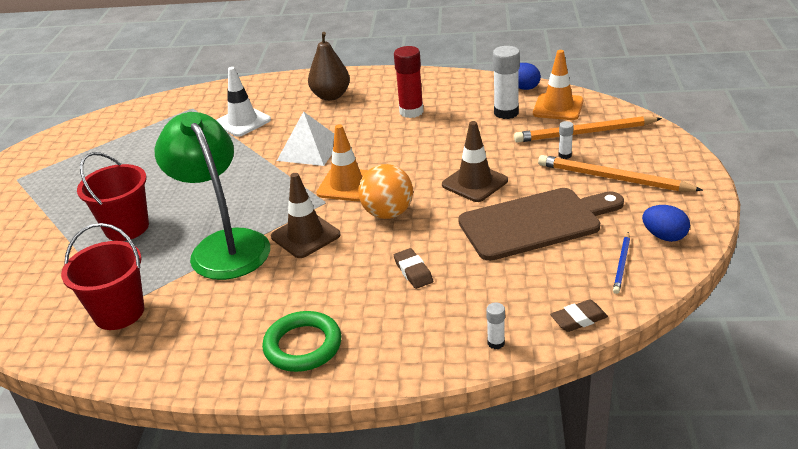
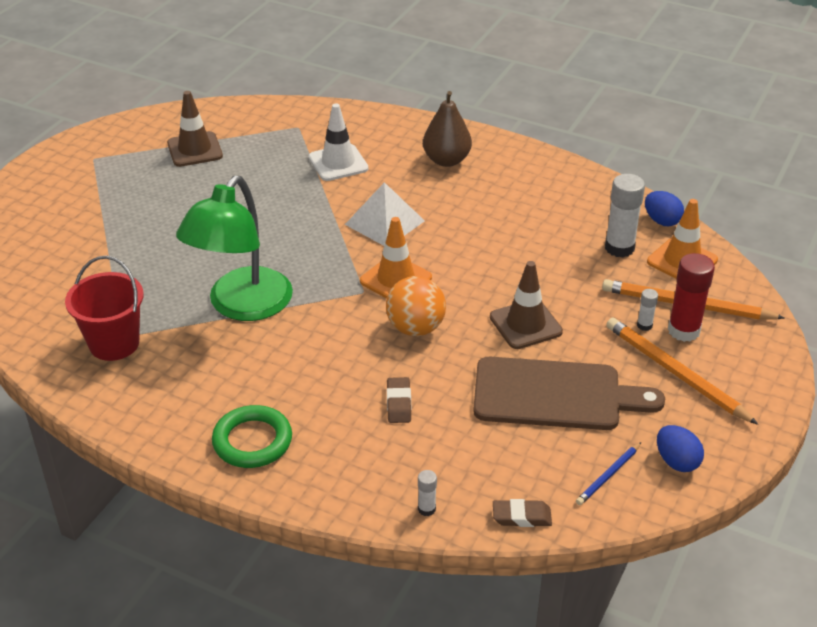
camera: 20 degrees right, 5 degrees up
red bucket [77,152,149,241] -> none
green lamp [155,112,270,280] -> green lamp turned 150 degrees counterclockwise [176,176,293,321]
brown traffic cone [271,173,341,258] -> brown traffic cone moved to [167,91,223,167]
red glue stick [394,46,424,118] -> red glue stick moved to [668,253,715,342]

